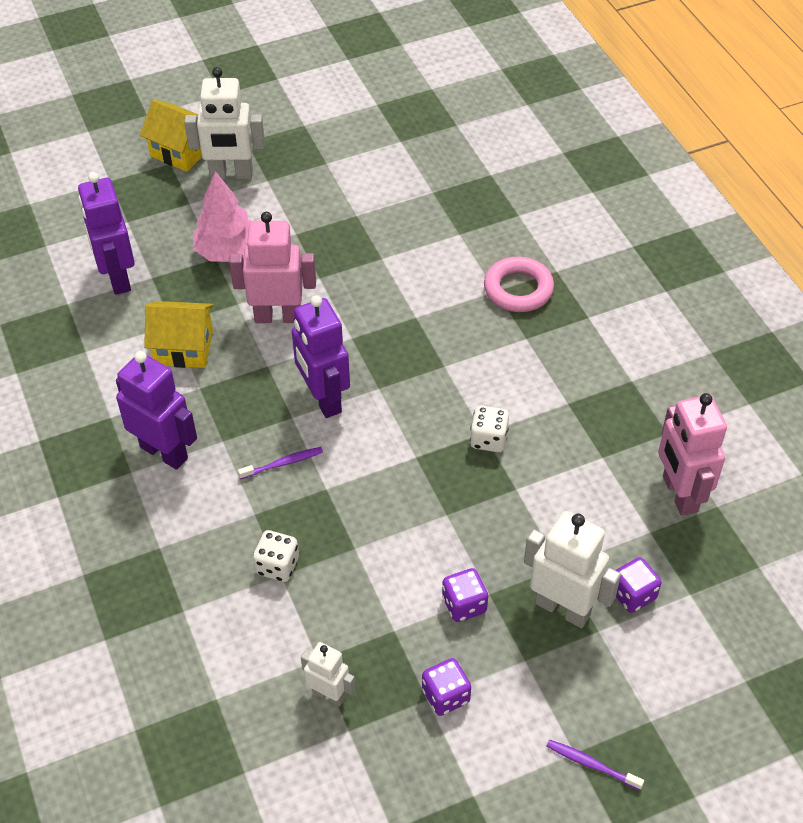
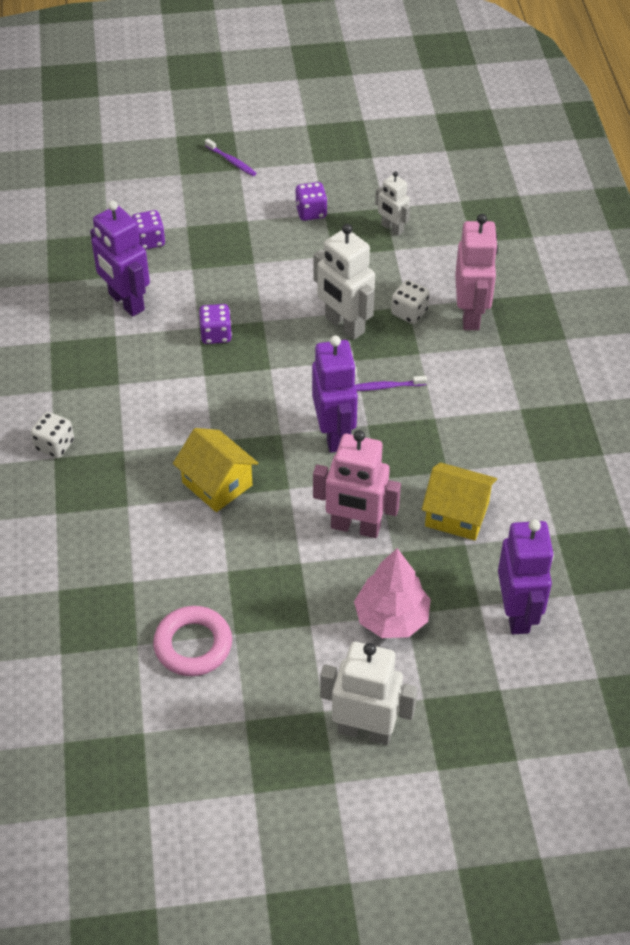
camera: 165 degrees left, 0 degrees up
purple robot [116,351,197,470] -> purple robot moved to [90,200,150,317]
yellow house [140,99,202,172] -> yellow house moved to [173,428,258,512]
purple dice [442,568,488,622] -> purple dice moved to [199,304,232,344]
white dice [470,406,509,452] -> white dice moved to [31,412,74,458]
pink ring [484,257,554,312] -> pink ring moved to [153,606,232,676]
white robot [524,511,621,628] -> white robot moved to [314,224,375,340]
pink robot [658,393,727,516] -> pink robot moved to [455,214,498,330]

